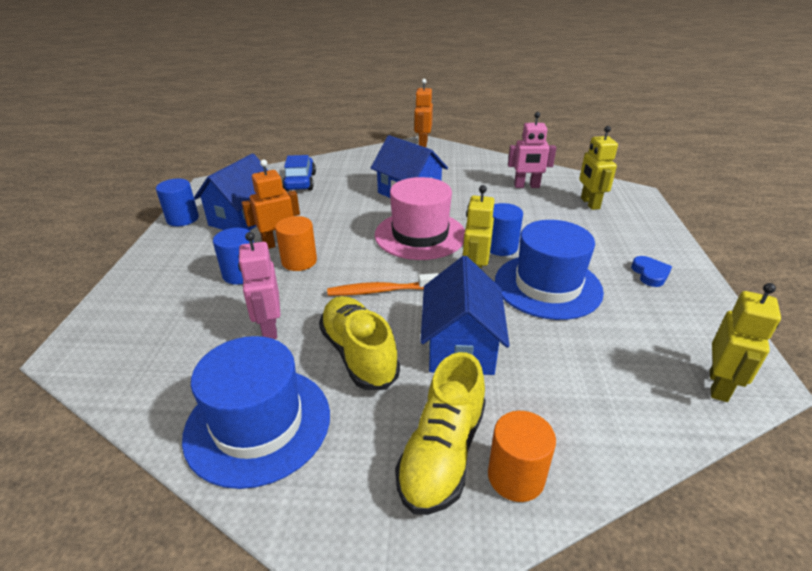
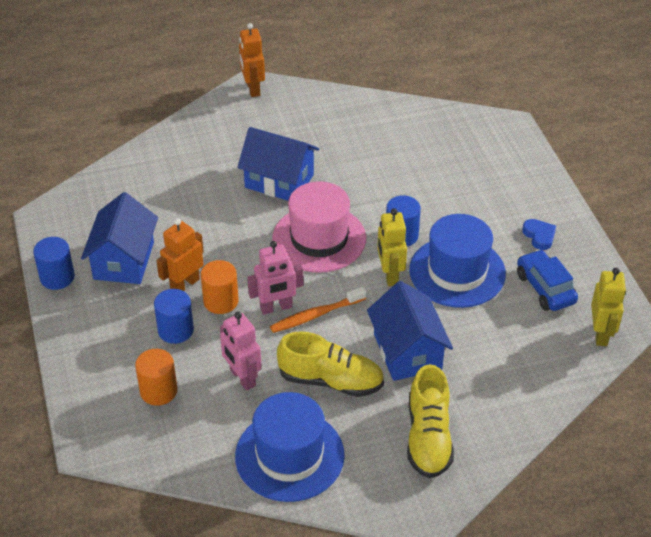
camera: 20 degrees left, 10 degrees up
blue car [282,155,316,191] -> blue car moved to [517,249,578,311]
yellow shoe [319,296,400,390] -> yellow shoe turned 150 degrees clockwise [277,331,384,397]
orange cylinder [488,411,556,502] -> orange cylinder moved to [135,349,177,406]
pink robot [508,112,556,188] -> pink robot moved to [247,241,304,315]
yellow robot [579,126,618,210] -> none

